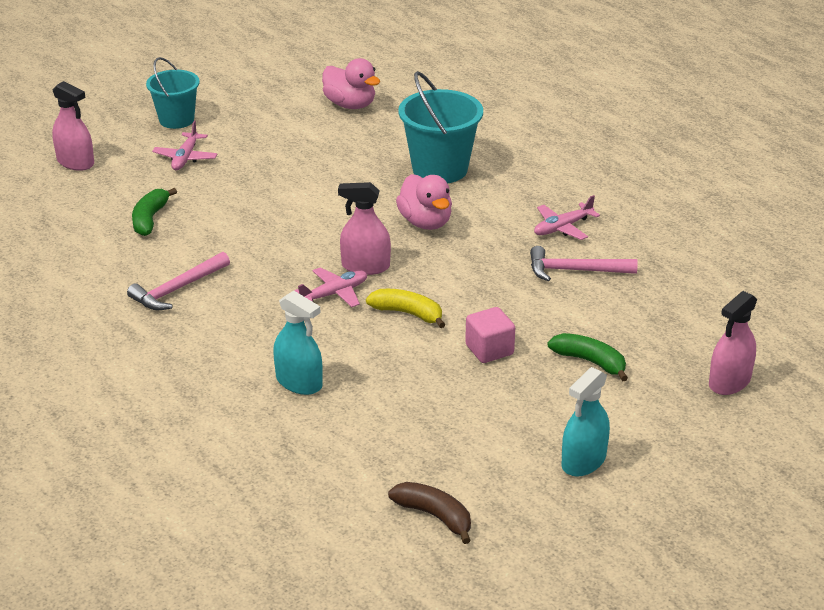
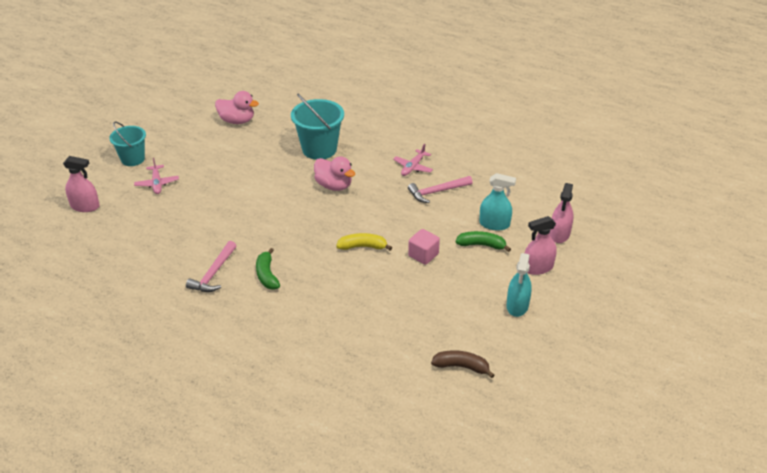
camera: 25 degrees left, 5 degrees up
green banana [132,188,177,236] -> green banana moved to [256,248,280,290]
turquoise spray bottle [273,290,323,395] -> turquoise spray bottle moved to [479,173,516,231]
pink plane [294,267,367,307] -> none
pink spray bottle [338,182,391,275] -> pink spray bottle moved to [525,216,557,275]

